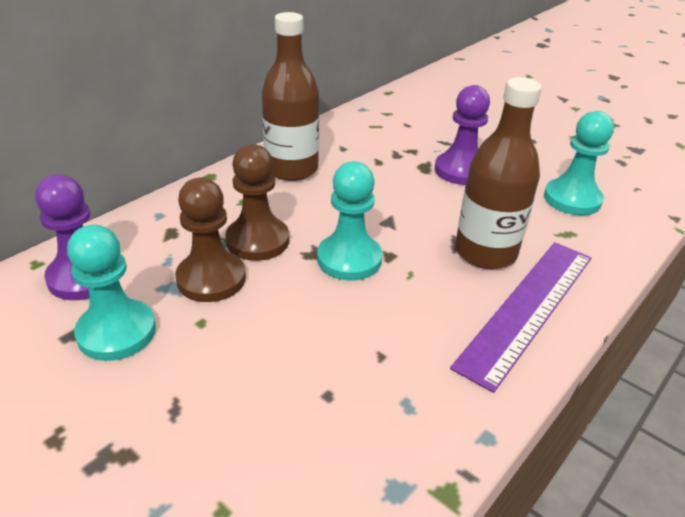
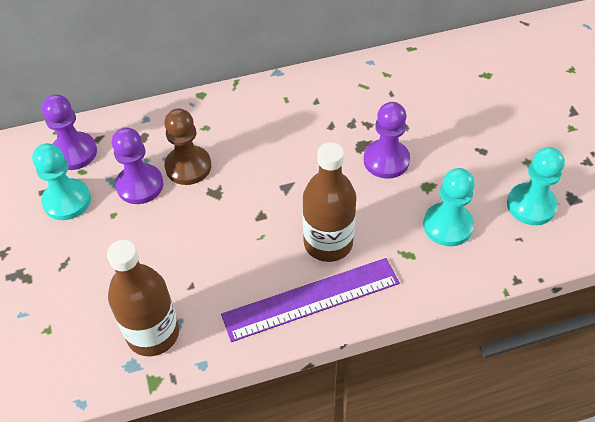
camera: 35 degrees right, 15 degrees up
brown pawn [175,178,246,302] -> purple pawn [112,127,163,204]
brown bottle [262,12,319,181] -> brown bottle moved to [107,240,179,356]
turquoise pawn [317,161,382,281] -> turquoise pawn moved to [507,147,565,225]

